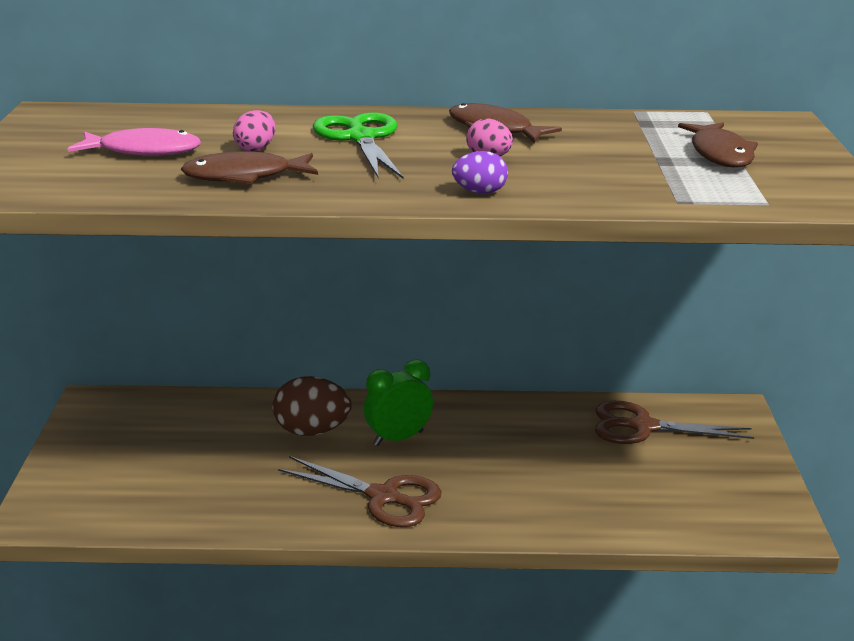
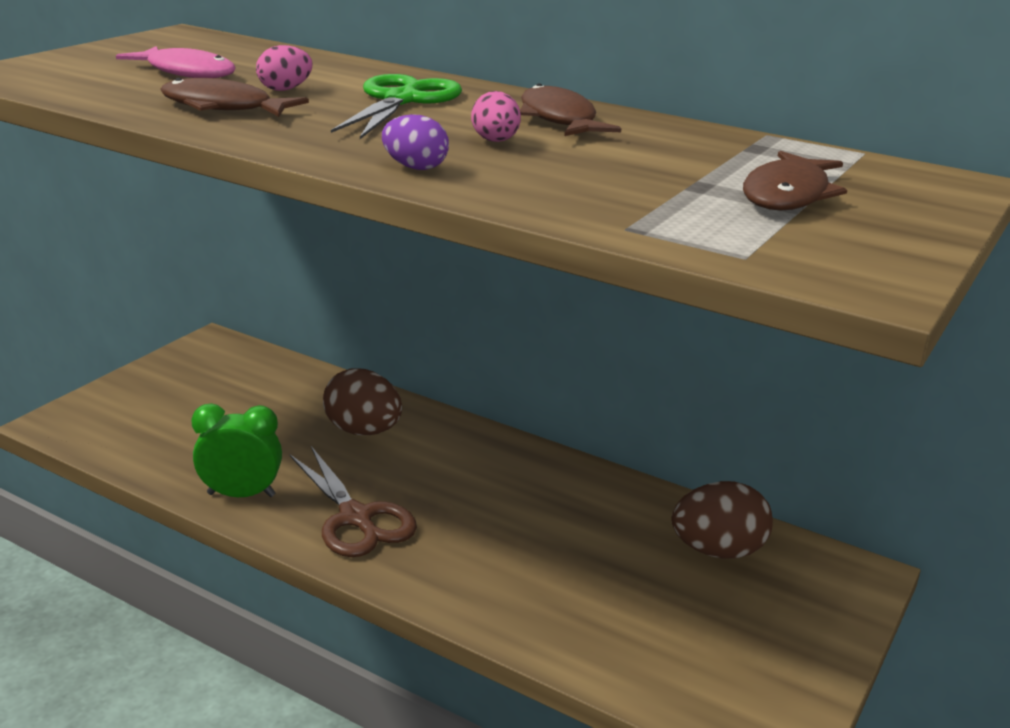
camera: 30 degrees right, 0 degrees up
green clock [364,359,433,446] -> green clock moved to [191,403,282,497]
brown scissors [595,401,754,444] -> brown egg [671,481,773,558]

